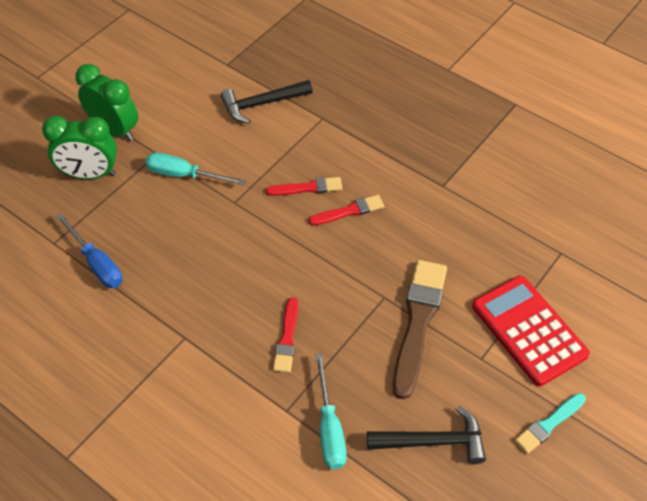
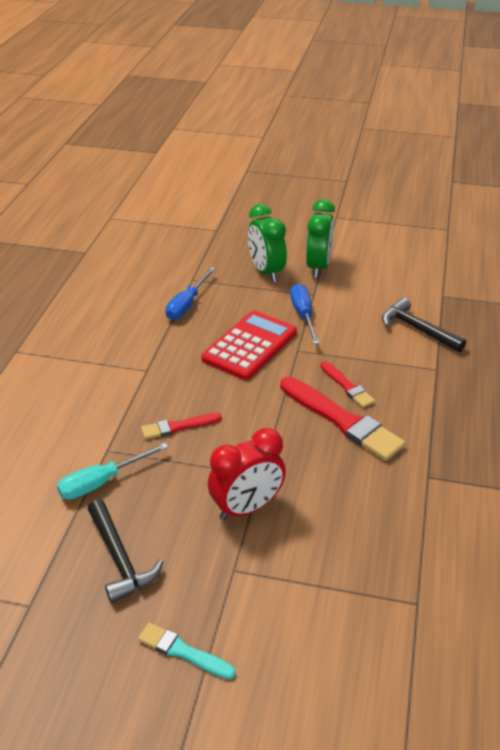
camera: 65 degrees right, 15 degrees down
turquoise screwdriver [145,153,246,185] -> blue screwdriver [290,284,319,344]
red brush [309,195,384,226] -> red brush [280,377,405,461], size x1.86
brown brush [393,260,447,399] -> red clock [208,428,286,520]
red calculator [472,276,590,386] -> red calculator moved to [201,310,297,380]

